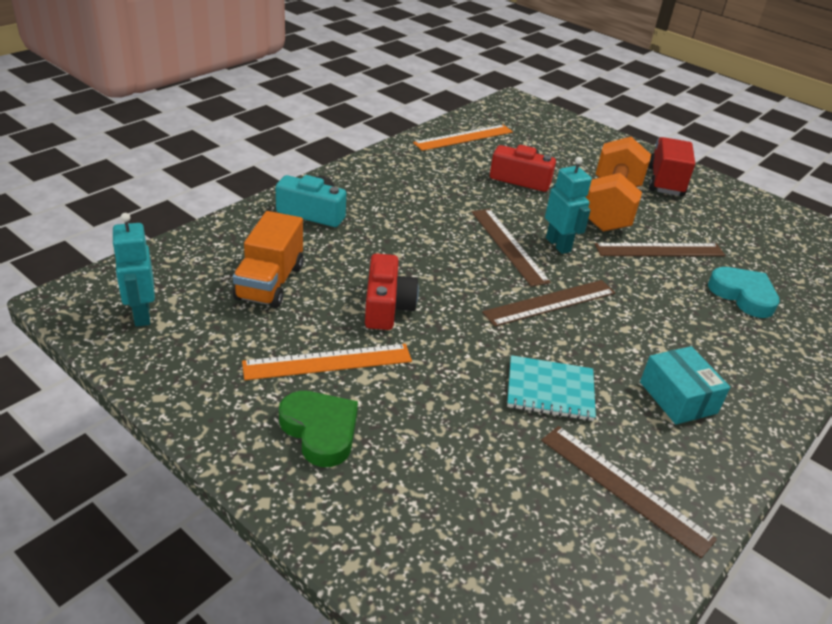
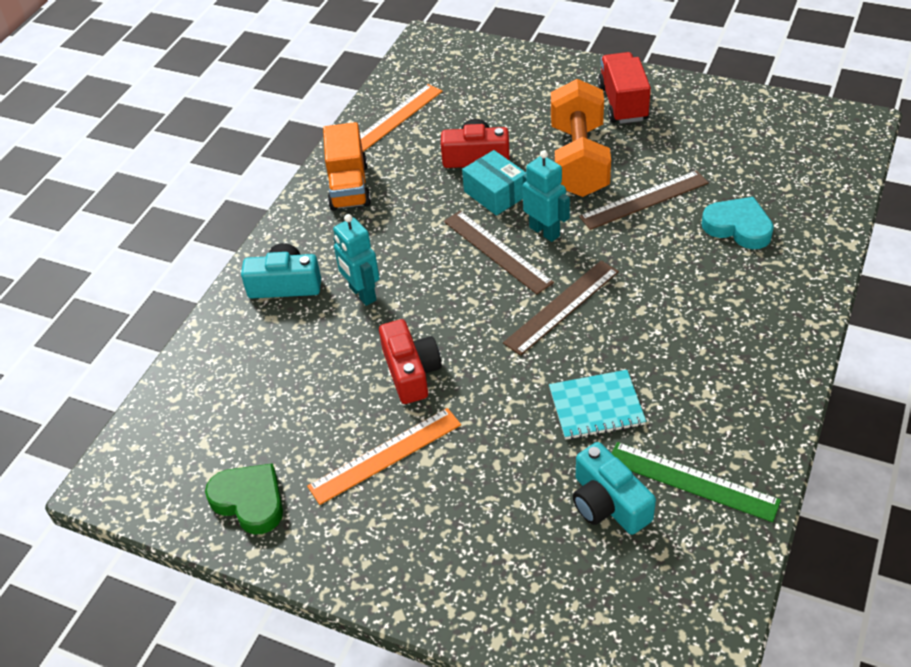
camera: 10 degrees left, 10 degrees up
turquoise robot [112,213,155,327] -> turquoise robot moved to [333,214,380,306]
orange truck [233,211,304,308] -> orange truck moved to [323,122,371,211]
green heart [279,391,358,467] -> green heart moved to [205,463,283,534]
brown ruler [541,426,717,558] -> green ruler [611,442,781,522]
turquoise box [640,346,730,424] -> turquoise box moved to [462,150,526,216]
none -> turquoise camera [573,442,656,535]

